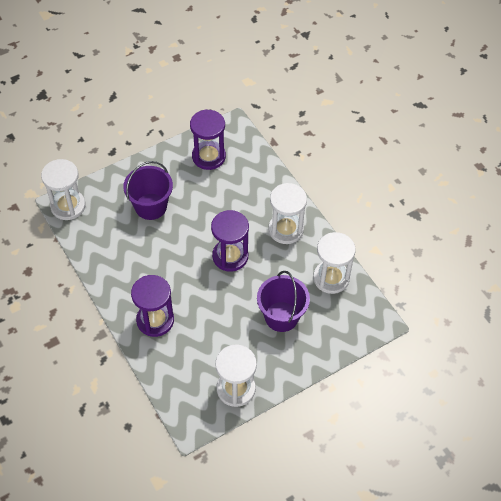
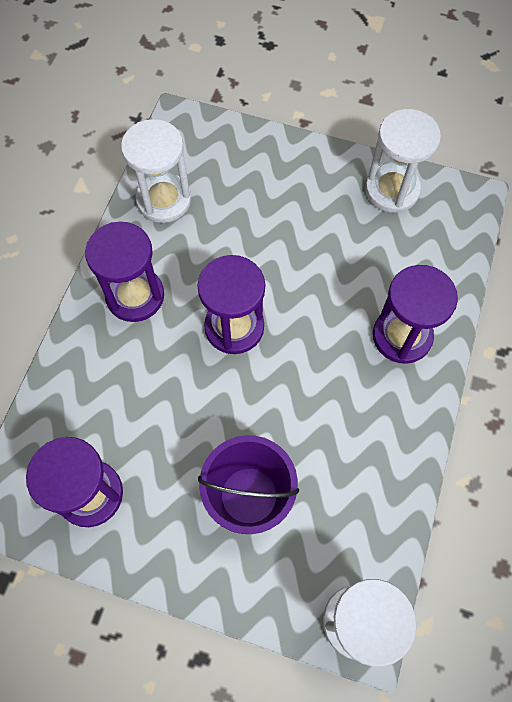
camera: 130 degrees left, 10 degrees up
purple bucket [257,271,310,332] -> none
white hourglass [268,183,307,244] -> purple hourglass [85,221,164,322]

